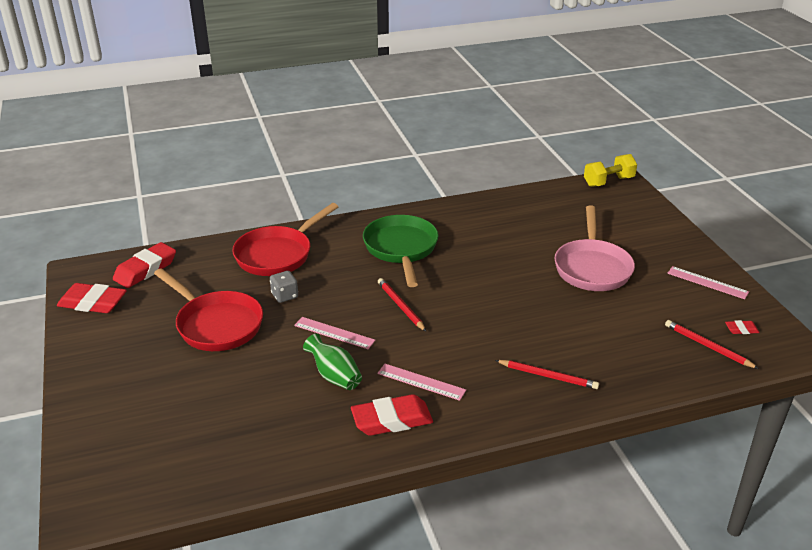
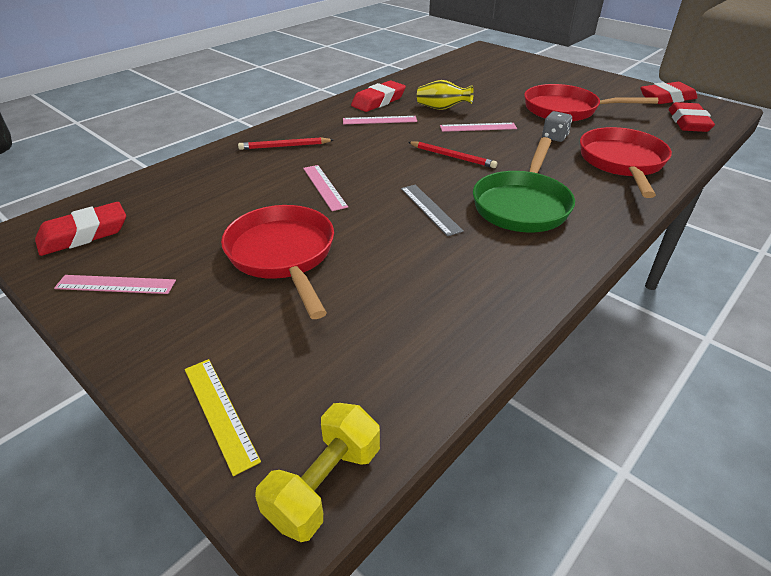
camera: 150 degrees right, 5 degrees up
green vase [303,333,362,390] -> yellow vase [417,80,474,110]
green pan [363,215,438,287] -> green pan turned 60 degrees clockwise [473,137,575,233]
pink pan [554,205,635,291] -> red pan [221,205,334,319]
red pencil [665,320,759,369] -> none
red eraser [725,320,759,334] -> red eraser [35,202,126,256], size x2.15
none -> yellow ruler [185,359,261,476]
none -> pink ruler [303,165,348,211]
none -> grey ruler [401,185,463,236]

